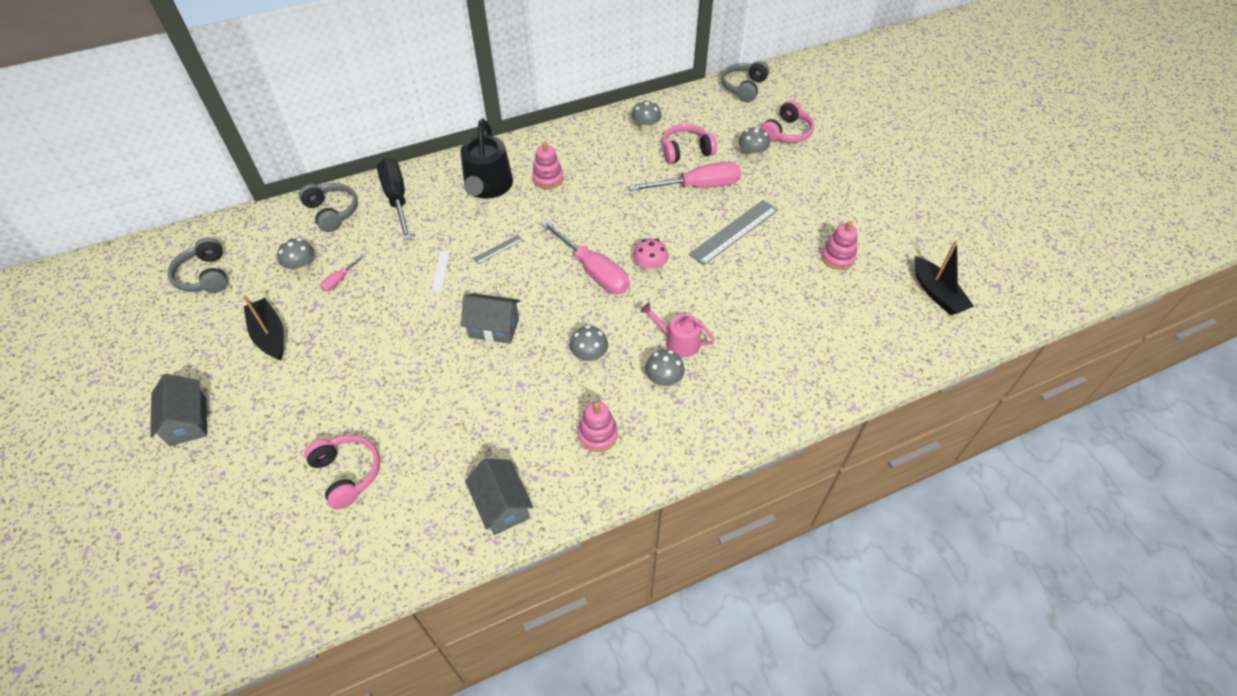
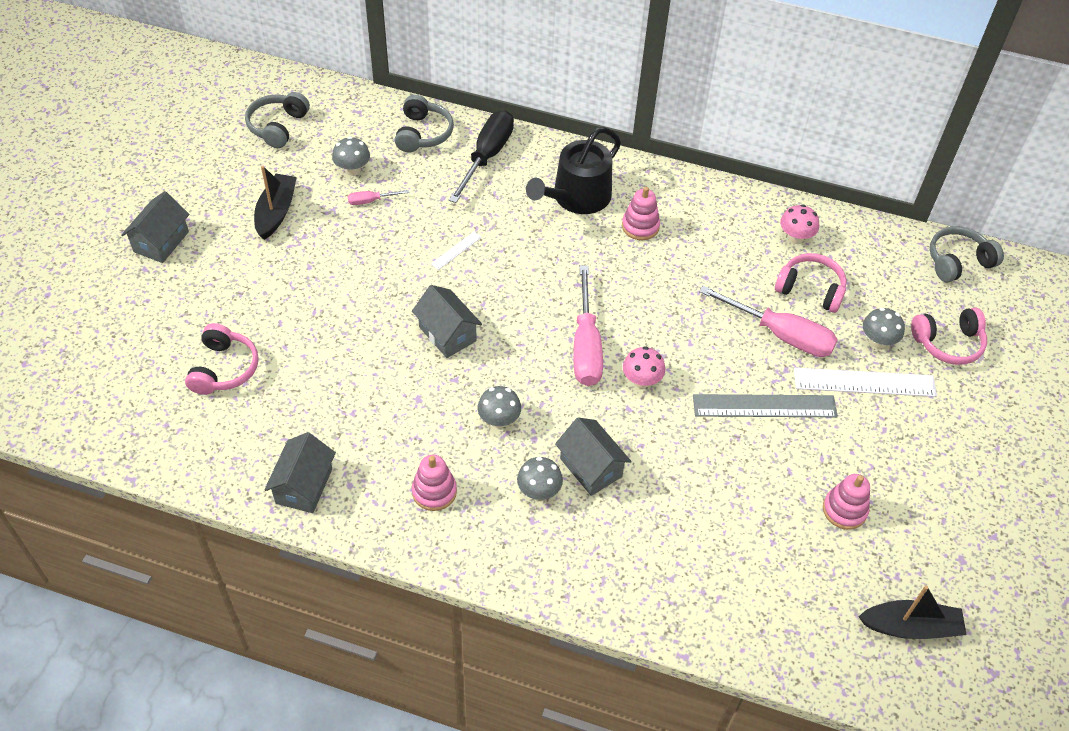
camera: 40 degrees right, 0 degrees up
grey ruler [473,235,523,264] -> none
grey mushroom [631,100,662,132] -> pink mushroom [780,204,819,244]
pink watering can [640,303,715,357] -> grey house [555,417,631,496]
black boat [914,240,974,315] -> black boat turned 105 degrees counterclockwise [858,585,967,639]
none -> white ruler [794,368,937,397]

